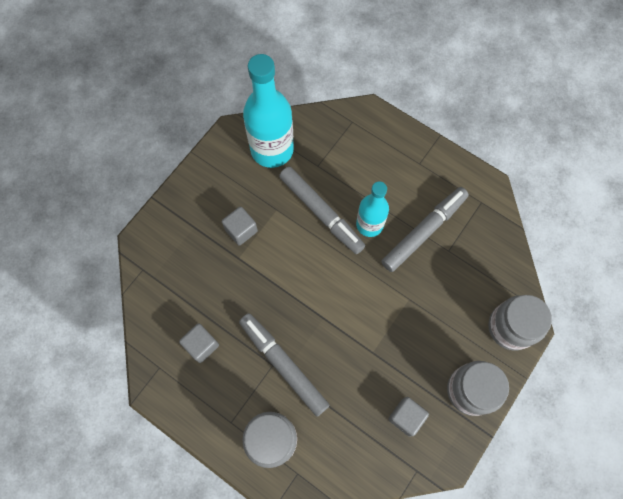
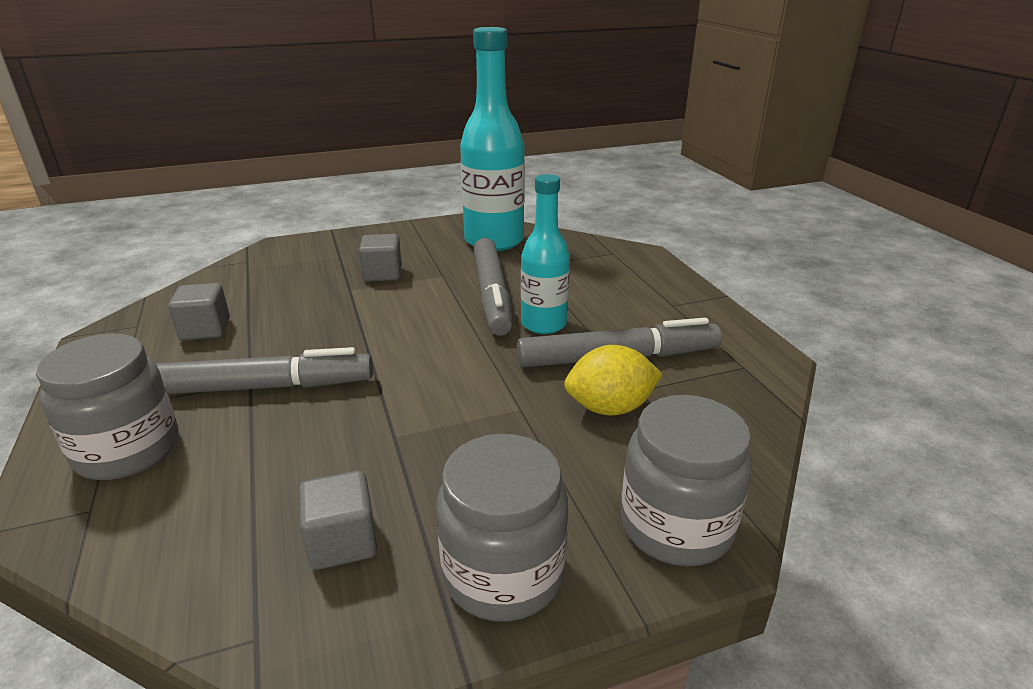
camera: 35 degrees right, 40 degrees down
grey marker [239,313,329,416] -> grey marker turned 90 degrees clockwise [155,347,373,394]
none -> yellow lemon [564,345,663,415]

